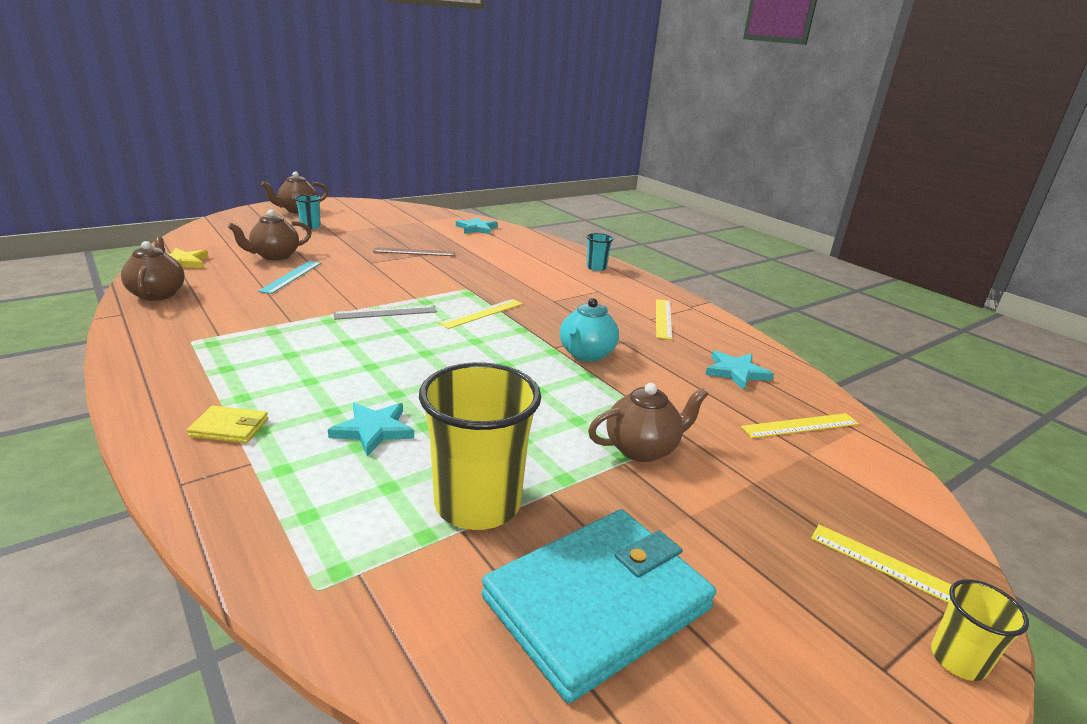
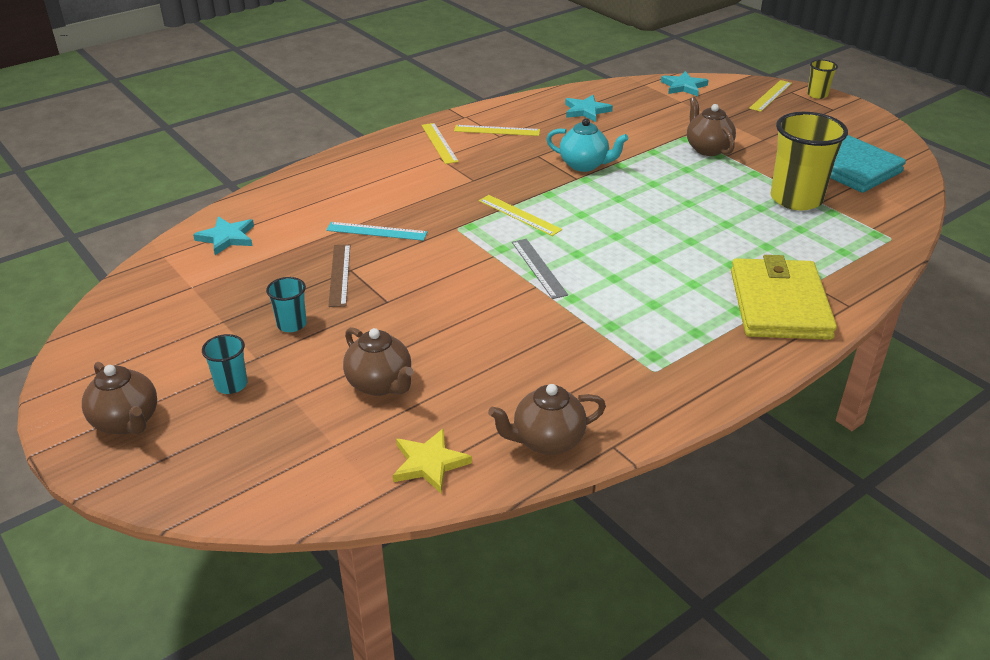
camera: 90 degrees left, 10 degrees up
yellow wallet [187,406,268,443] -> yellow wallet [731,255,837,340], size x2.35
turquoise ruler [258,261,321,294] -> turquoise ruler moved to [326,222,427,241]
turquoise star [328,403,414,456] -> turquoise star moved to [661,71,709,96]
turquoise cup [586,233,613,271] -> turquoise cup moved to [266,277,307,332]
yellow ruler [741,413,859,438] -> yellow ruler moved to [422,123,459,164]

